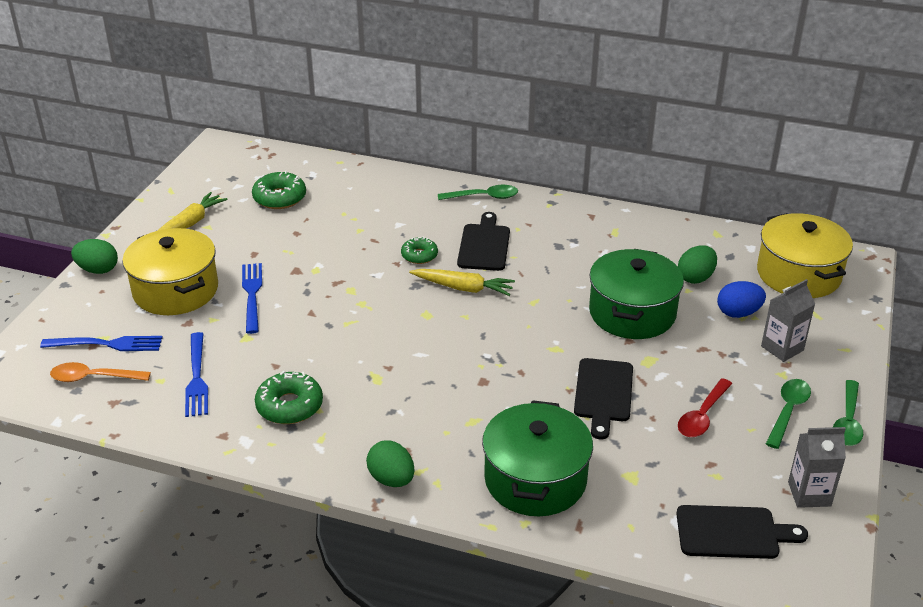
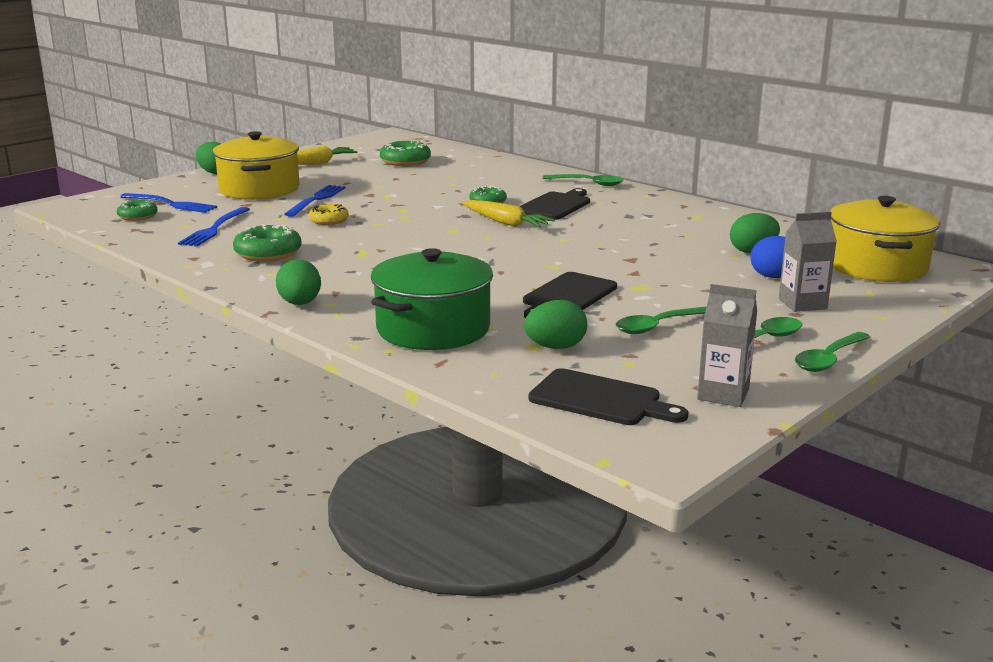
camera: 25 degrees right, 15 degrees down
orange spoon [50,362,151,382] -> green donut [117,199,158,221]
green pot [589,249,684,339] -> none
red spoon [678,378,732,437] -> green spoon [616,306,707,334]
none -> yellow donut [309,204,349,225]
none -> green egg [524,300,587,349]

